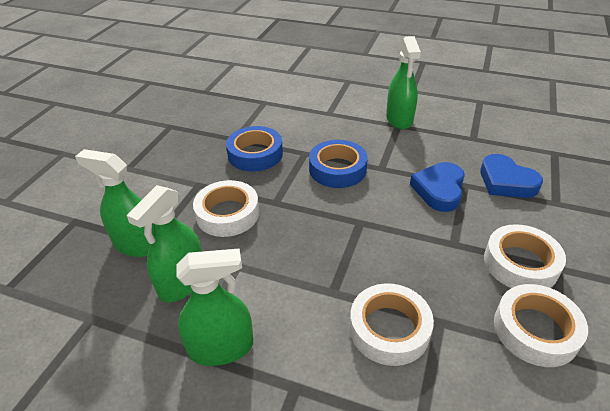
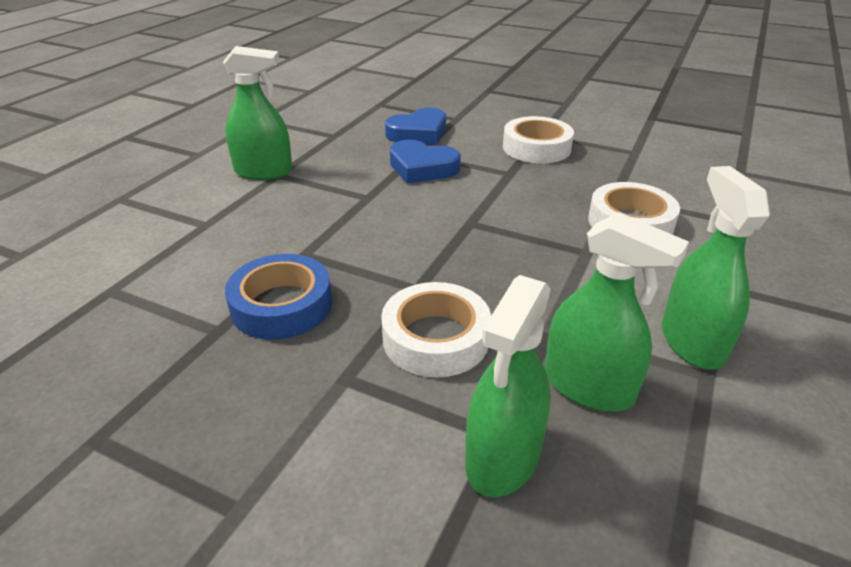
camera: 85 degrees left, 5 degrees down
blue tape [309,140,368,188] -> none
white tape [494,284,588,367] -> none

